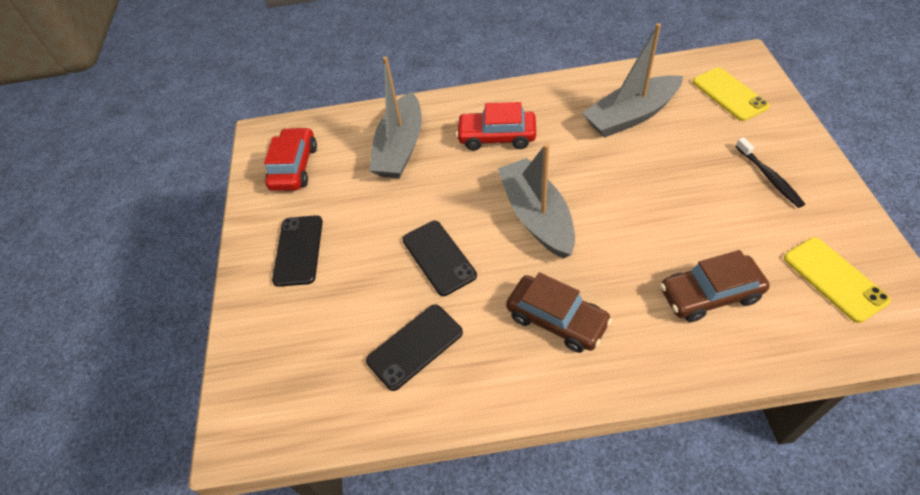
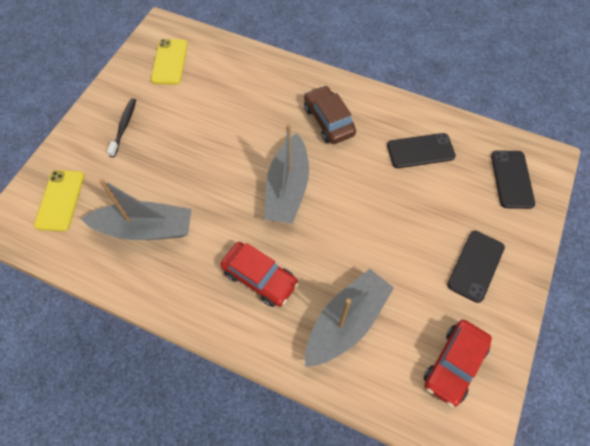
camera: 155 degrees left, 10 degrees up
black phone [402,221,477,296] -> black phone moved to [491,150,535,209]
brown car [660,250,770,322] -> none

